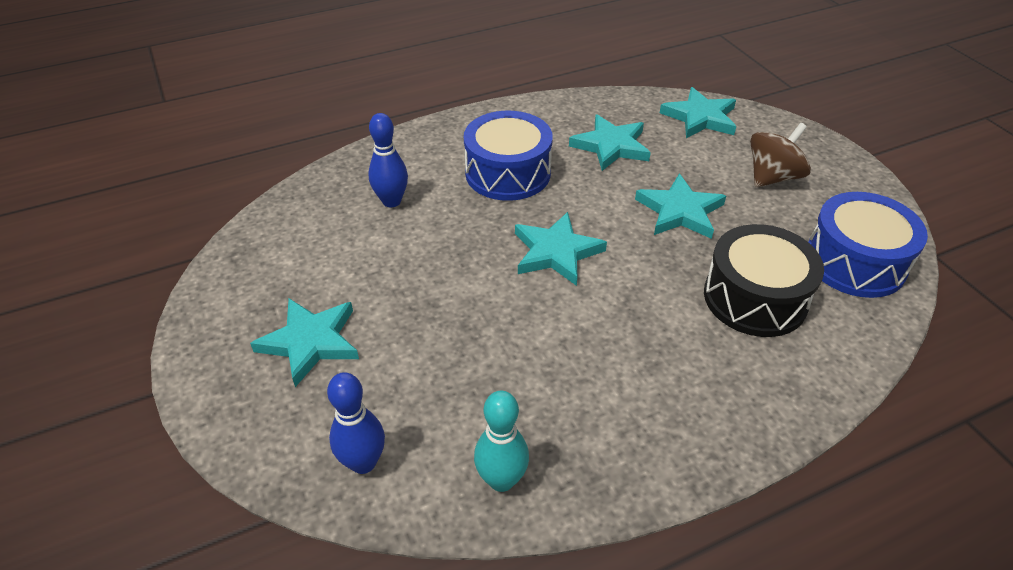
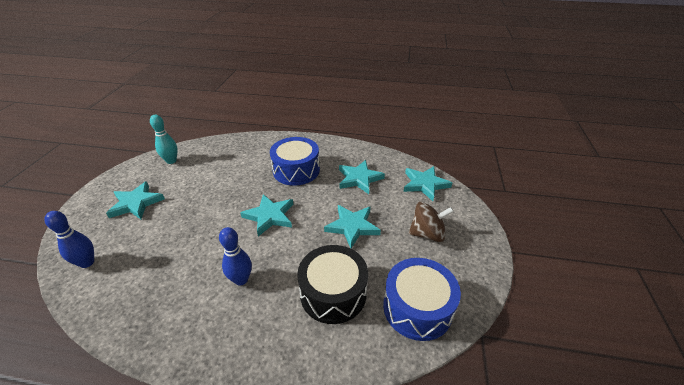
camera: 35 degrees right, 5 degrees down
blue bowling pin [368,113,408,207] -> blue bowling pin moved to [219,227,252,286]
turquoise bowling pin [474,391,529,492] -> turquoise bowling pin moved to [150,115,178,164]

